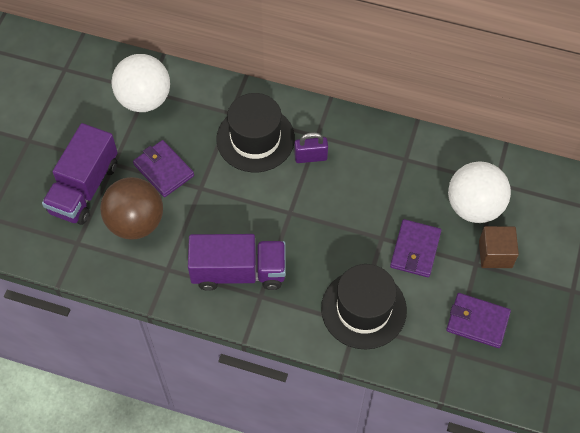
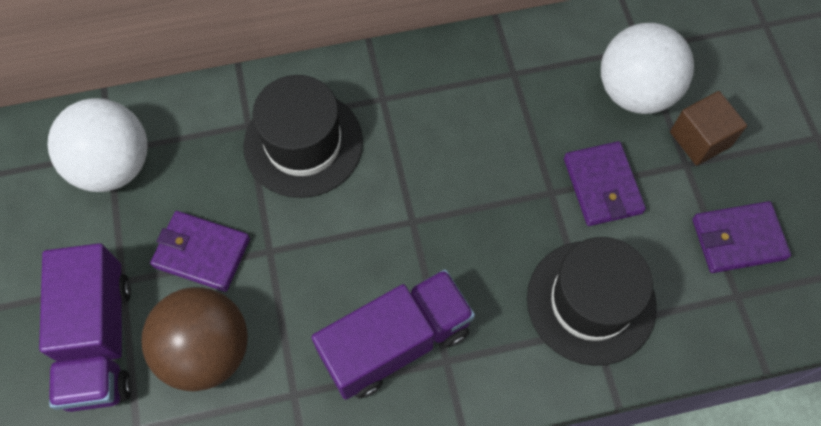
camera: 30 degrees left, 5 degrees up
purple padlock [294,132,328,163] -> none

